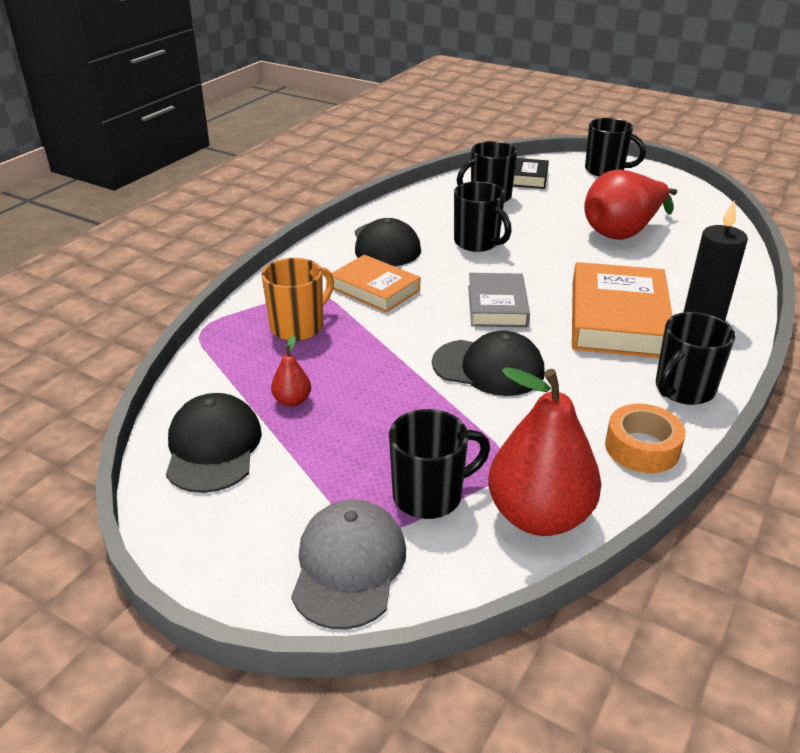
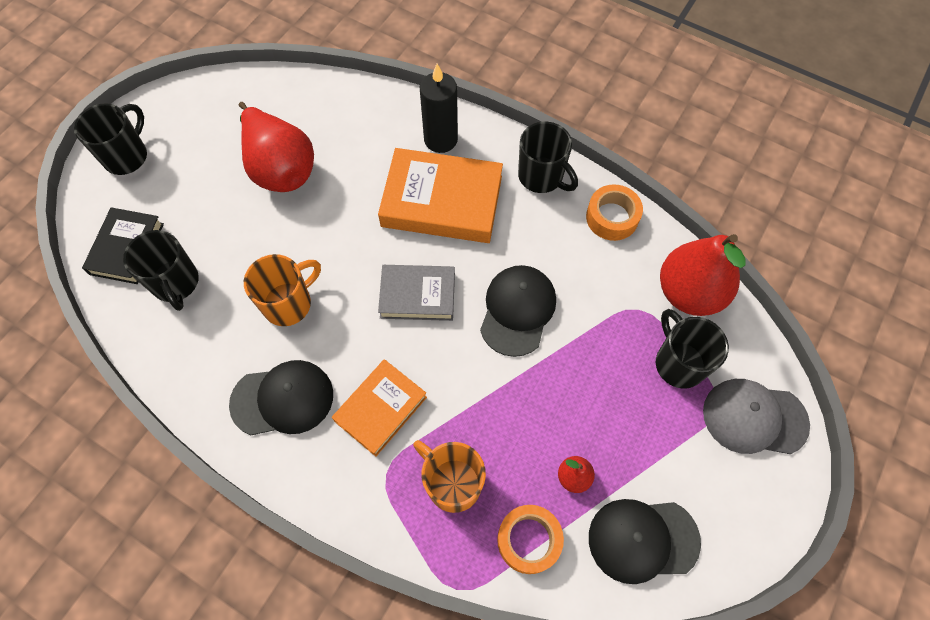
camera: 90 degrees left, 30 degrees up
black mug [454,181,512,252] -> orange mug [244,254,321,326]
none -> orange tape [497,505,564,574]

